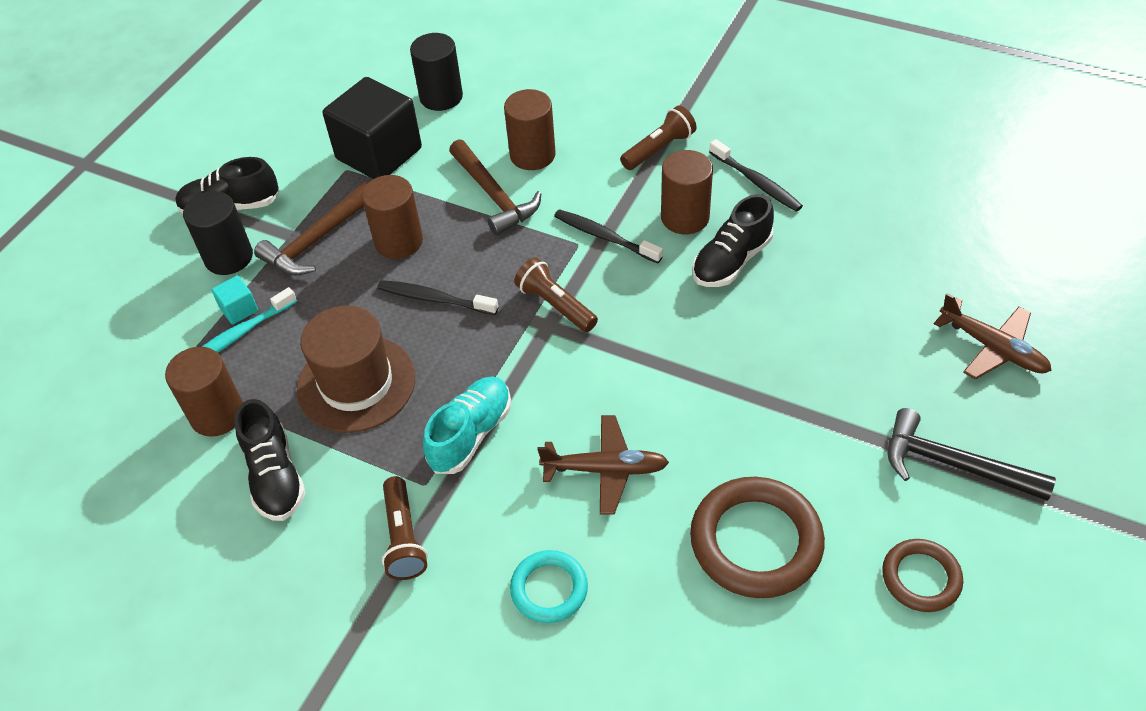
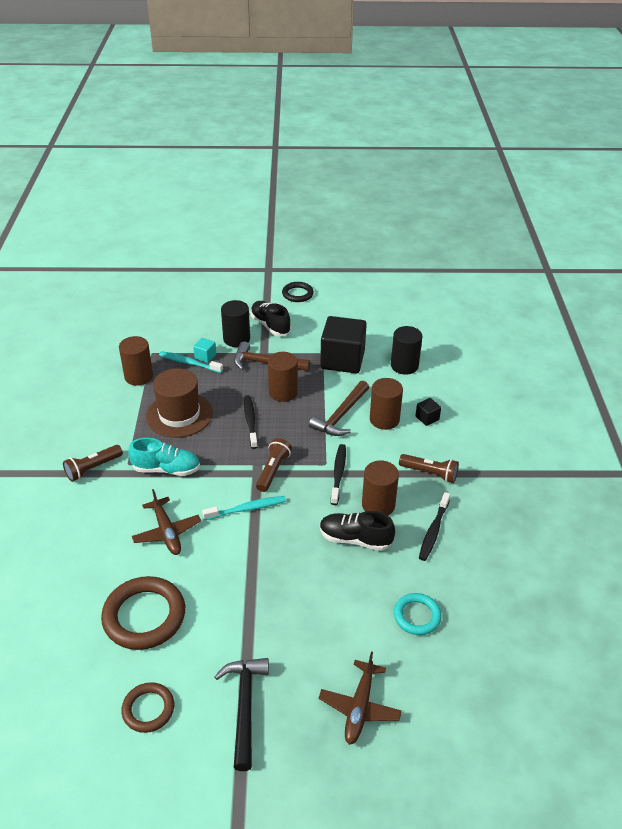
camera: 60 degrees right, 10 degrees down
black shoe [234,399,306,521] -> none
turquoise ring [510,550,588,623] -> turquoise ring moved to [394,593,442,635]
none -> turquoise toothbrush [202,496,286,520]
none -> black ring [282,282,314,302]
none -> black cube [415,398,441,426]

